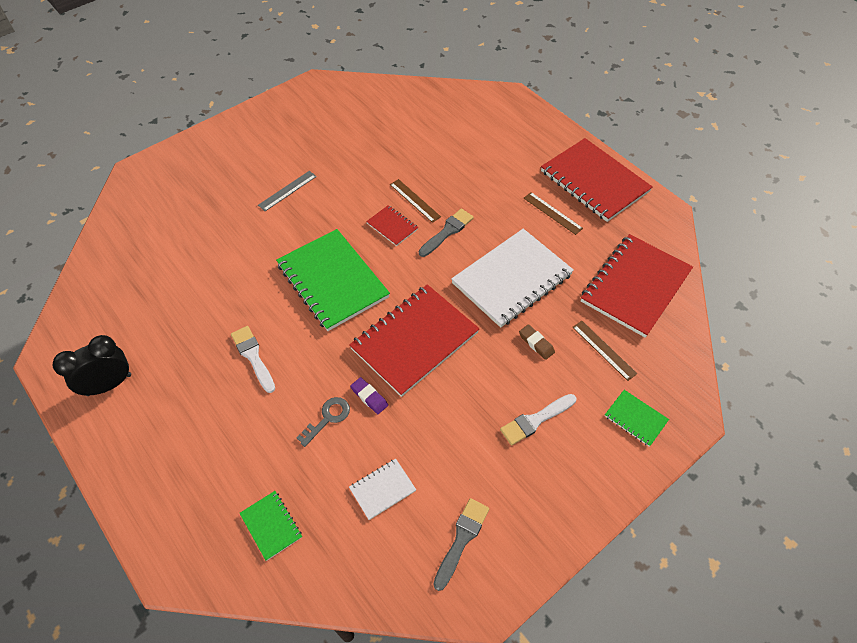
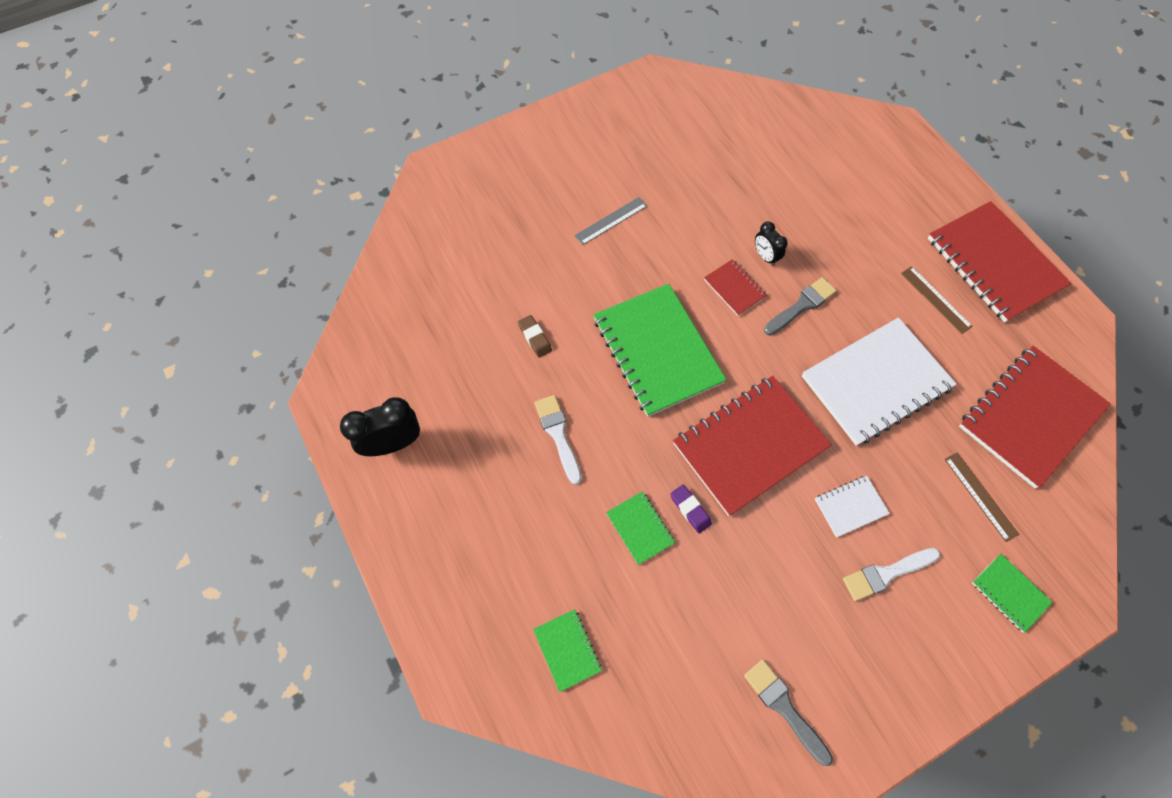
camera: 10 degrees right, 10 degrees up
grey key [296,397,350,447] -> green notebook [606,491,675,565]
white notebook [349,459,416,520] -> white notebook moved to [815,476,890,537]
brown ruler [390,179,441,223] -> black clock [755,221,788,266]
grey brush [433,498,489,591] -> grey brush turned 75 degrees counterclockwise [744,659,833,766]
brown eraser [519,324,555,360] -> brown eraser moved to [518,315,552,358]

